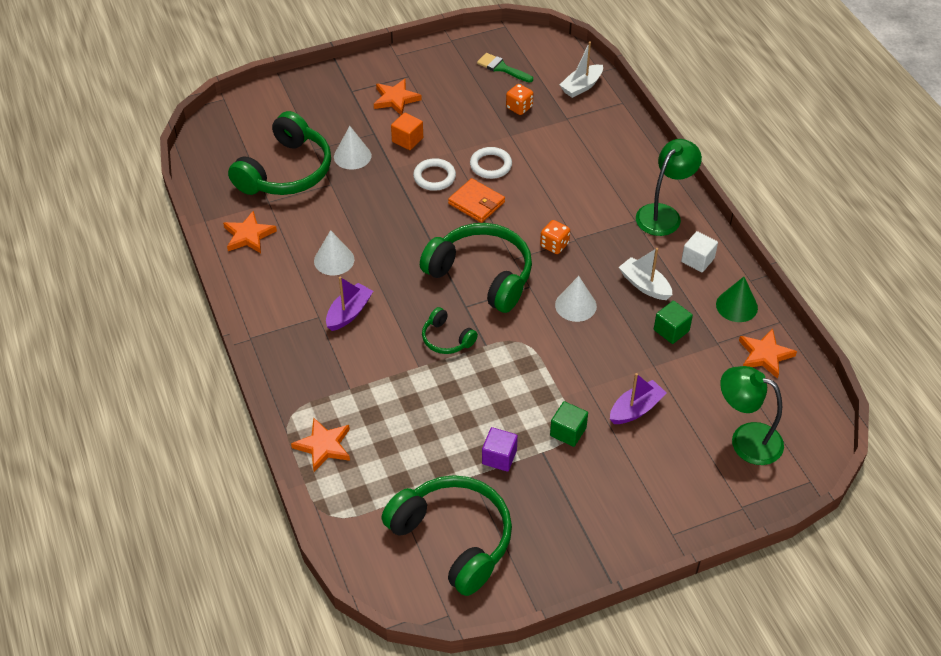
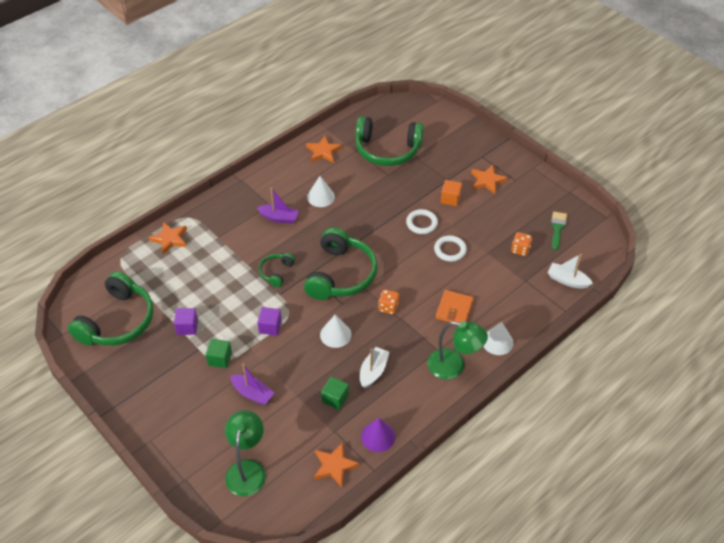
camera: 70 degrees right, 0 degrees up
white cone [334,126,372,170] -> white cone moved to [483,322,514,355]
orange wallet [448,178,505,223] -> orange wallet moved to [436,290,474,323]
white cube [681,231,718,272] -> none
green cone [716,277,758,322] -> purple cone [361,418,395,452]
none -> purple cube [257,307,282,336]

